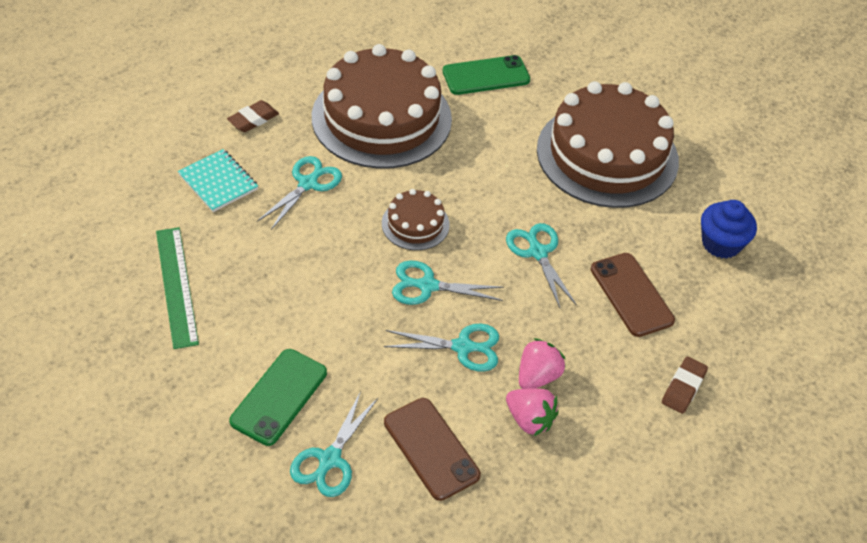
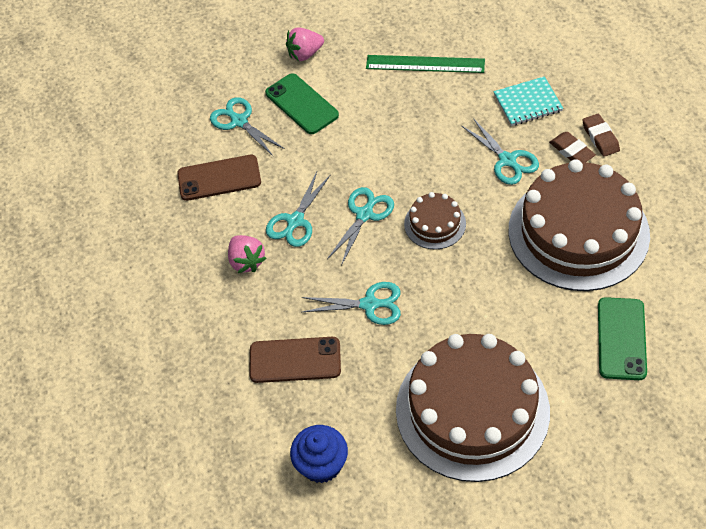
camera: 120 degrees right, 5 degrees up
pink strawberry [506,388,559,436] -> pink strawberry moved to [286,27,324,61]
brown eraser [662,357,708,414] -> brown eraser moved to [549,132,596,162]

